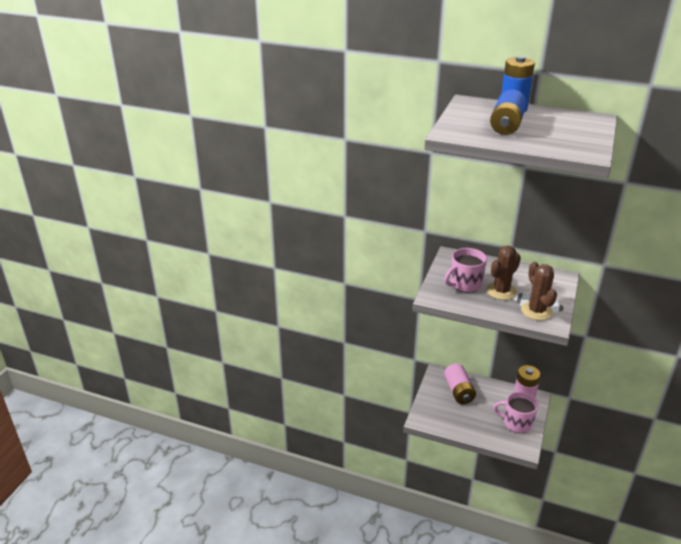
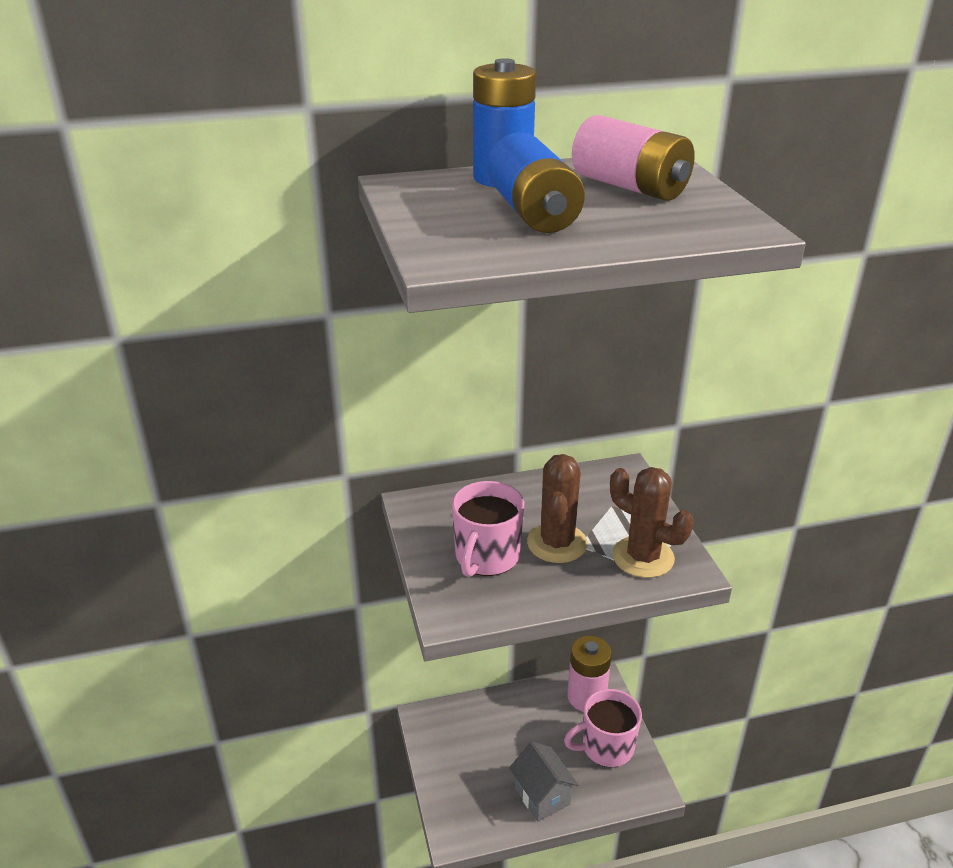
camera: 35 degrees left, 0 degrees up
pink battery [444,364,476,404] -> pink battery moved to [572,115,695,201]
none -> grey house [509,741,579,822]

